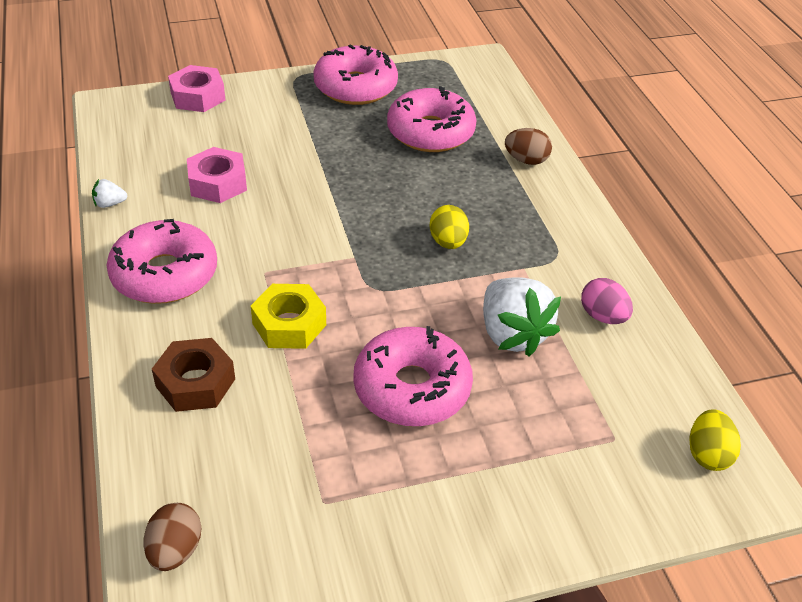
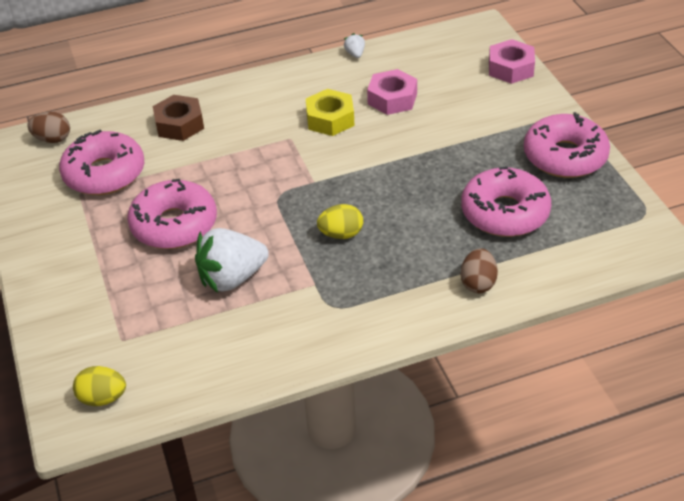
camera: 90 degrees right, 0 degrees up
pink donut [107,219,217,304] -> pink donut moved to [59,130,144,195]
yellow nut [251,284,326,349] -> yellow nut moved to [306,89,355,136]
pink egg [581,278,633,324] -> none

